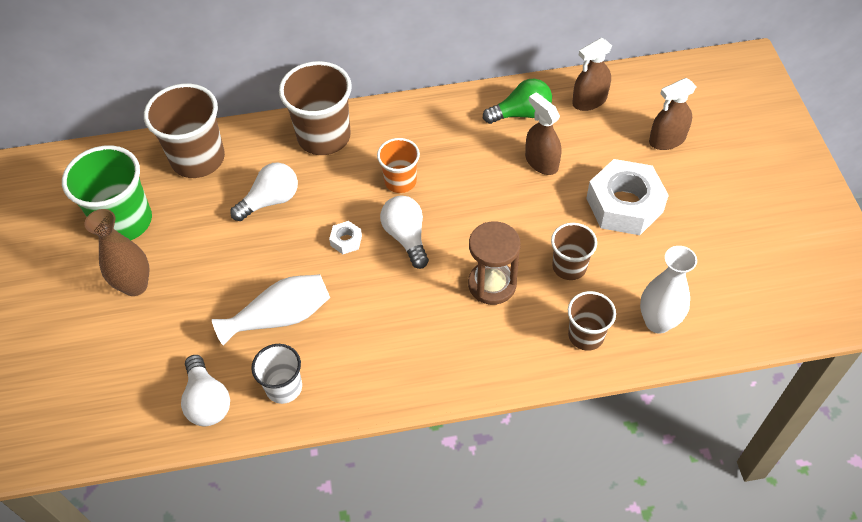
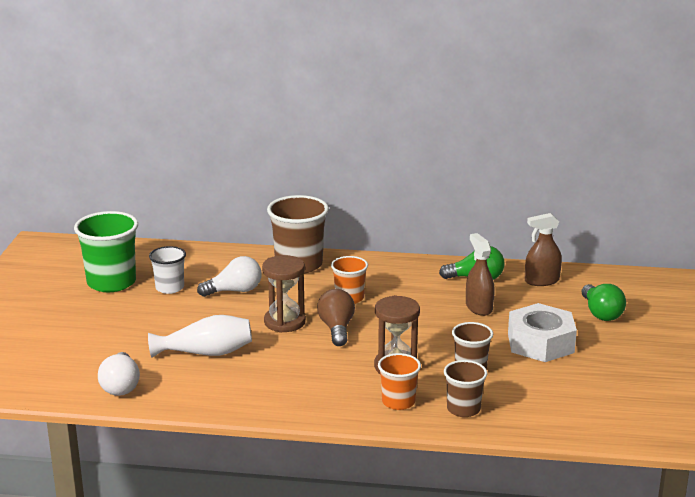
camera: 15 degrees right, 30 degrees down
brown vase [85,209,149,296] -> none
brown cup [144,83,225,178] -> none
white cup [252,344,302,404] -> white cup moved to [149,246,186,294]
white nut [329,221,362,254] -> brown hourglass [262,255,306,333]
white light bulb [380,195,429,269] -> brown light bulb [317,289,355,346]
white vase [640,246,697,334] -> none
brown spray bottle [649,78,696,150] -> green light bulb [581,284,626,321]
none -> orange cup [378,353,421,410]

